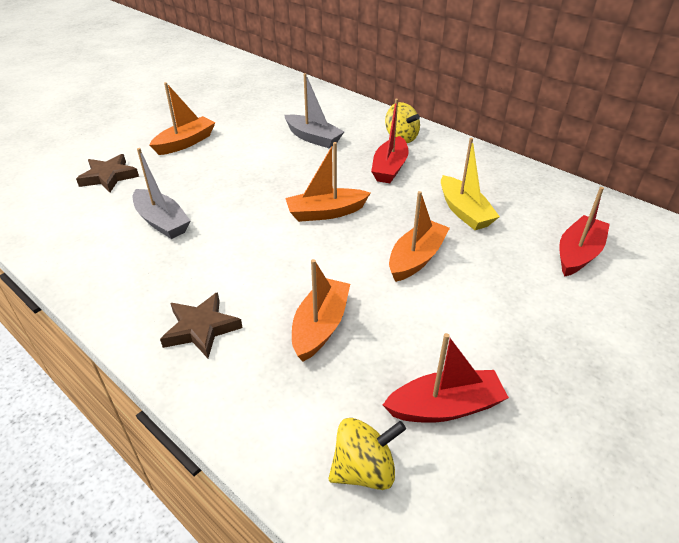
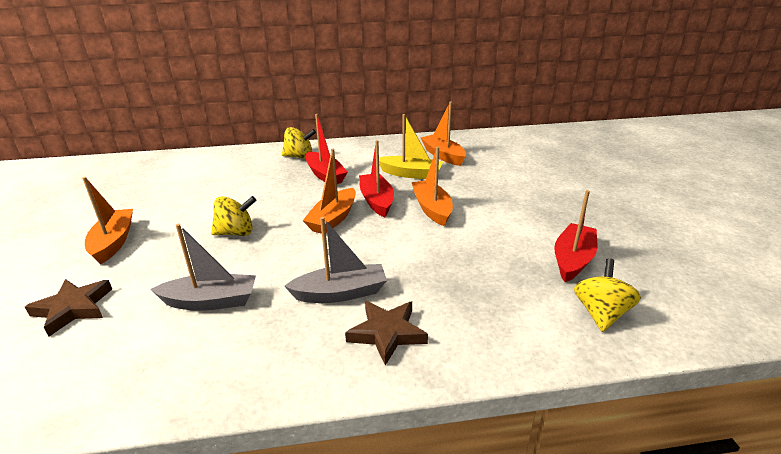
camera: 50 degrees left, 10 degrees down
grey boat [285,73,345,148] -> grey boat moved to [284,217,387,303]
orange boat [292,259,350,362] -> orange boat moved to [421,102,466,166]
red boat [559,187,610,277] -> red boat moved to [359,140,394,217]
none -> yellow spinning top [211,196,256,236]

